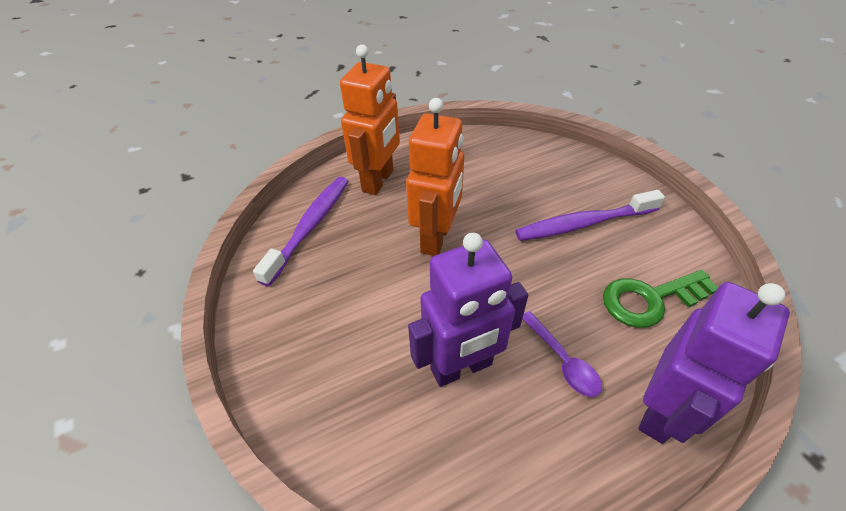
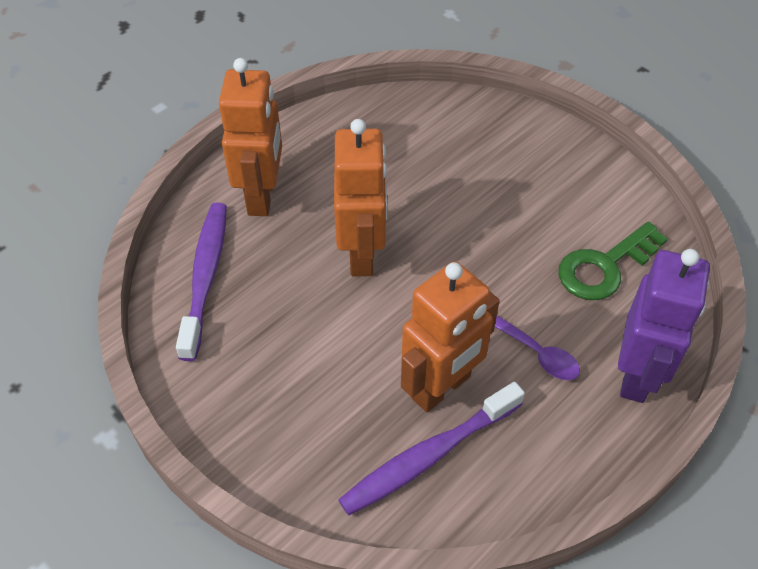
camera: 20 degrees left, 5 degrees up
purple robot [408,233,528,387] -> orange robot [401,261,500,412]
purple toothbrush [515,190,665,241] -> purple toothbrush moved to [338,382,525,515]

